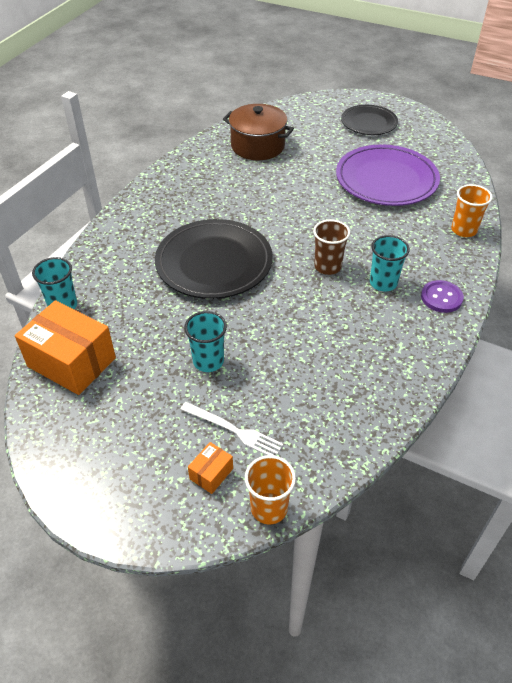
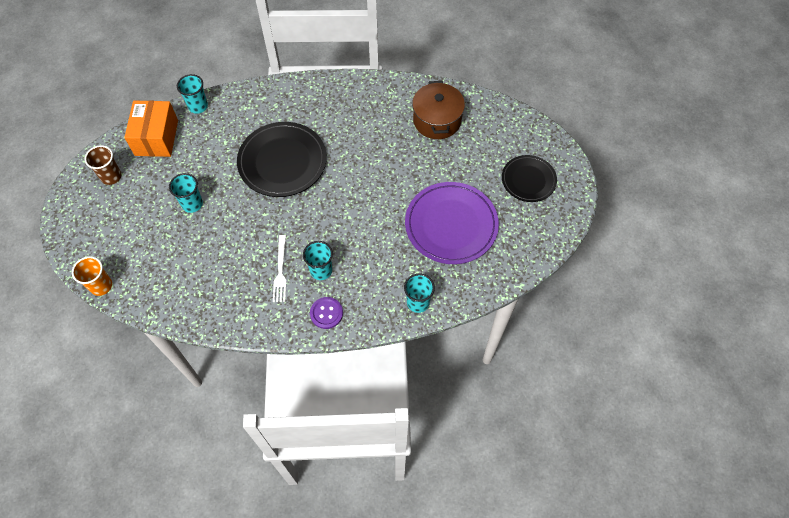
camera: 60 degrees right, 15 degrees up
white fork [180,402,283,456] -> white fork moved to [273,235,286,302]
orange box [188,442,233,494] -> none
brown cup [313,219,350,275] -> brown cup moved to [85,145,121,185]
orange cup [451,184,493,237] -> turquoise cup [404,274,435,313]

